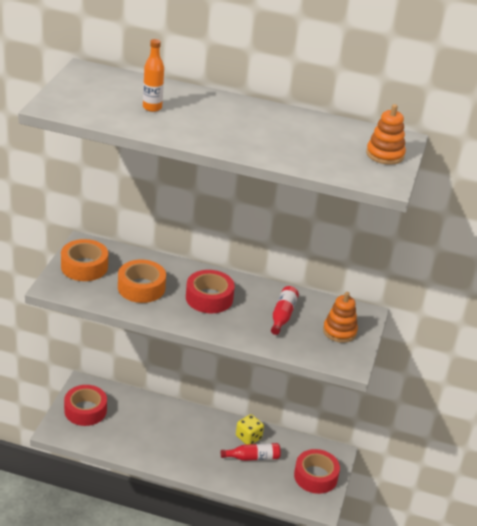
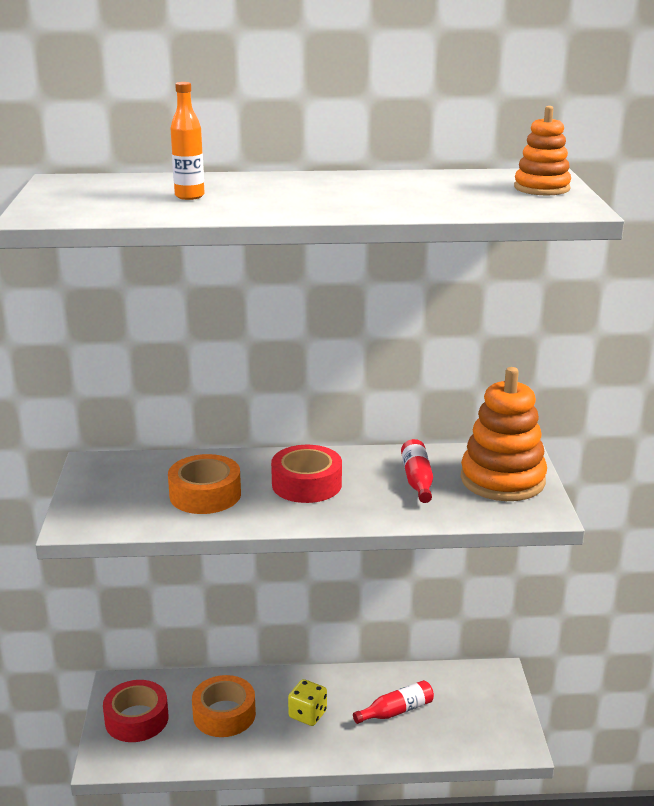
camera: 15 degrees left, 10 degrees down
orange tape [61,239,108,281] -> orange tape moved to [192,675,256,737]
yellow dice [236,414,264,445] -> yellow dice moved to [288,679,327,726]
red tape [294,449,340,494] -> none
orange stacking toy [323,292,358,343] -> orange stacking toy [461,367,547,501], size x1.73

